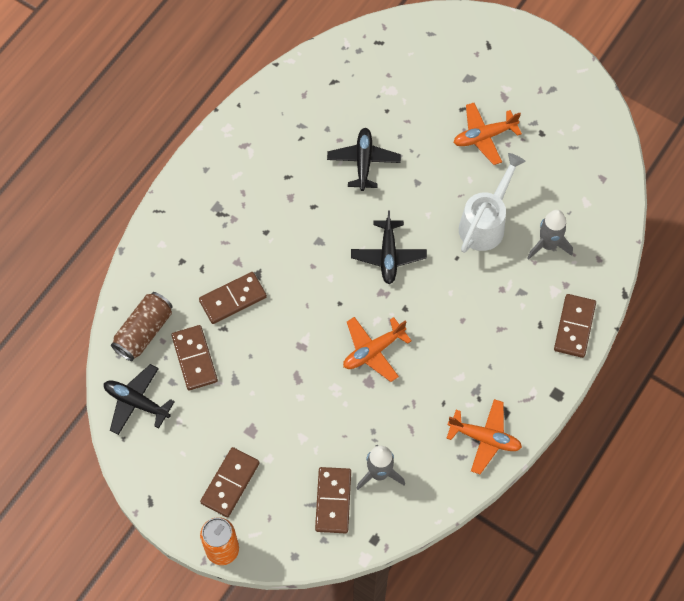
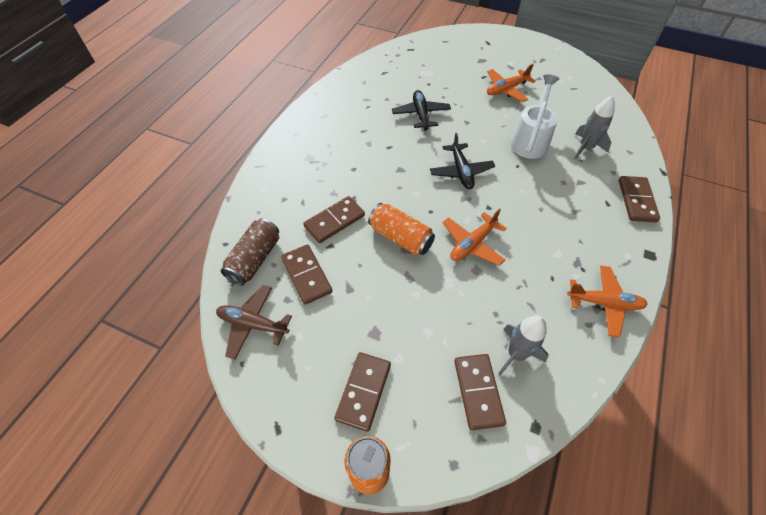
camera: 10 degrees left, 10 degrees down
black plane [104,364,175,435] -> brown plane [216,285,292,360]
none -> orange can [368,203,435,255]

